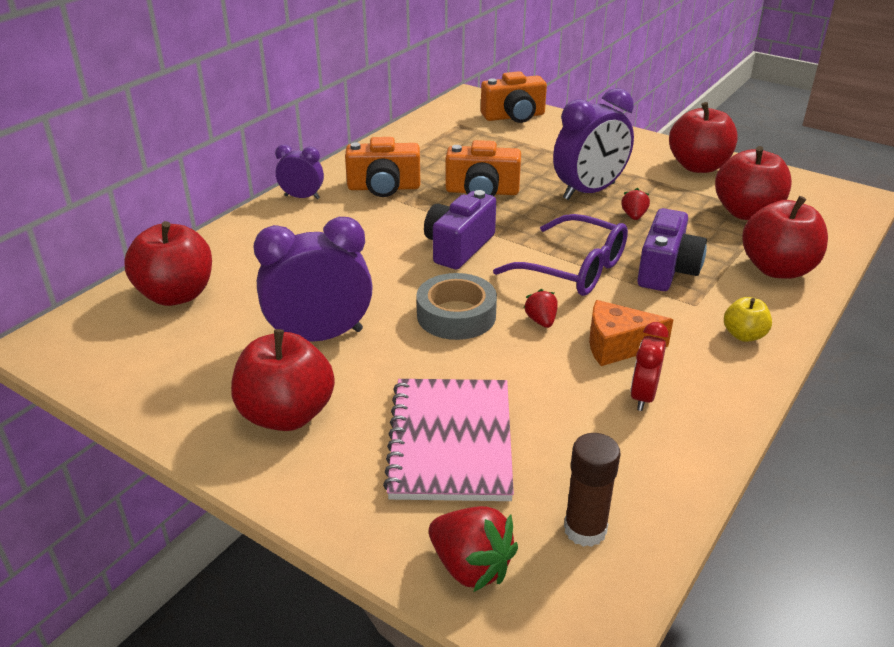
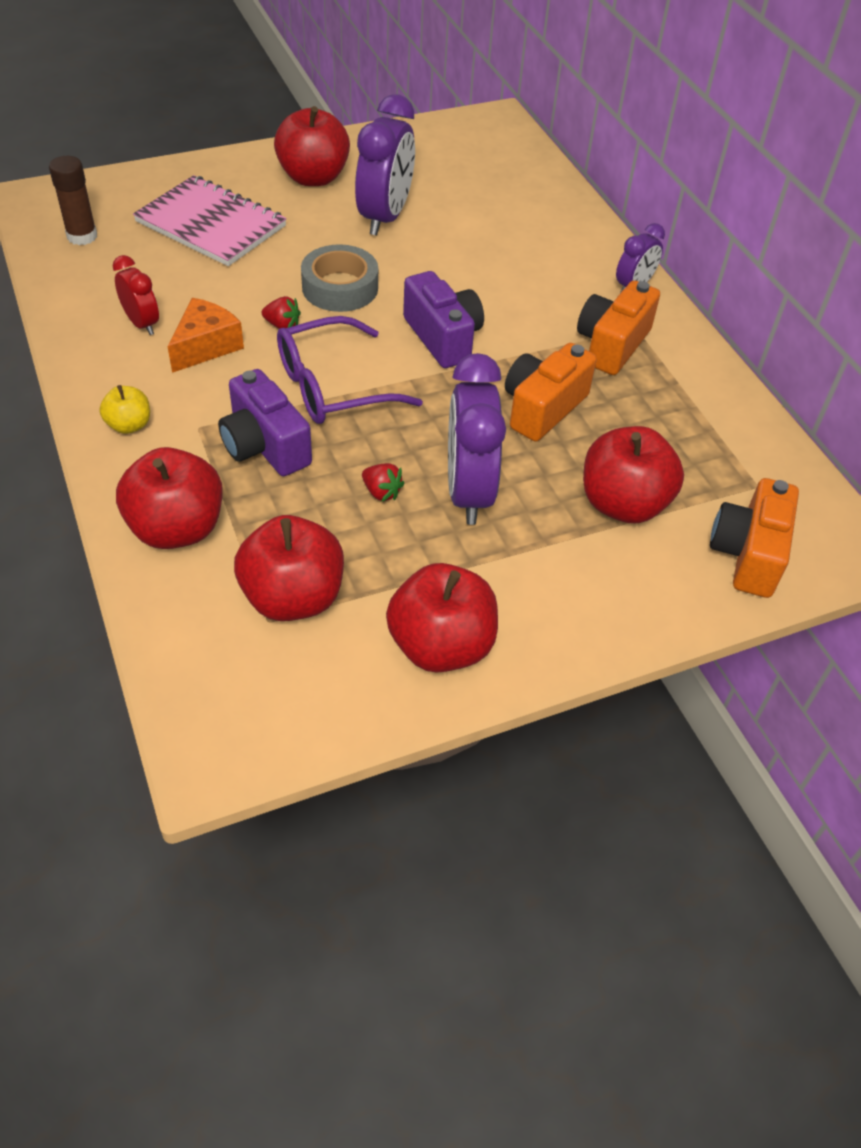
camera: 120 degrees right, 15 degrees up
red apple [124,221,212,306] -> red apple moved to [583,426,684,523]
red strawberry [429,506,518,592] -> none

